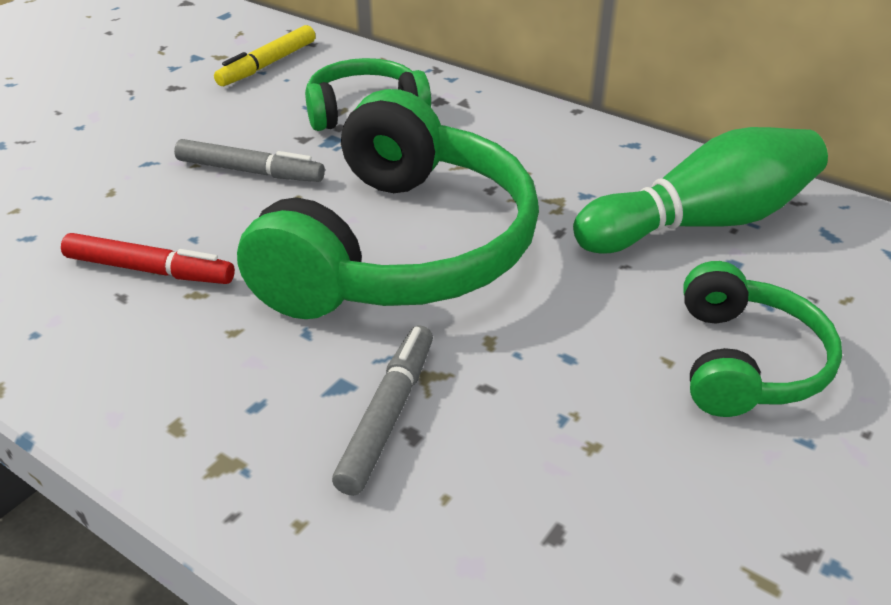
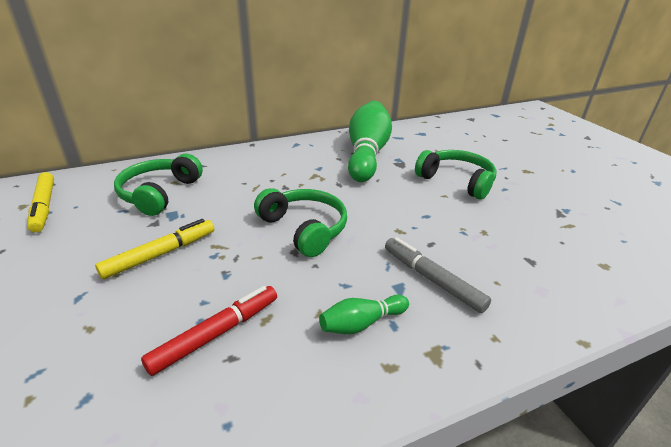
camera: 60 degrees left, 5 degrees down
grey marker [174,139,325,182] -> yellow marker [95,219,214,279]
green headphones [237,89,539,319] -> green headphones [254,188,347,257], size x0.53
none -> green bowling pin [319,295,409,334]

